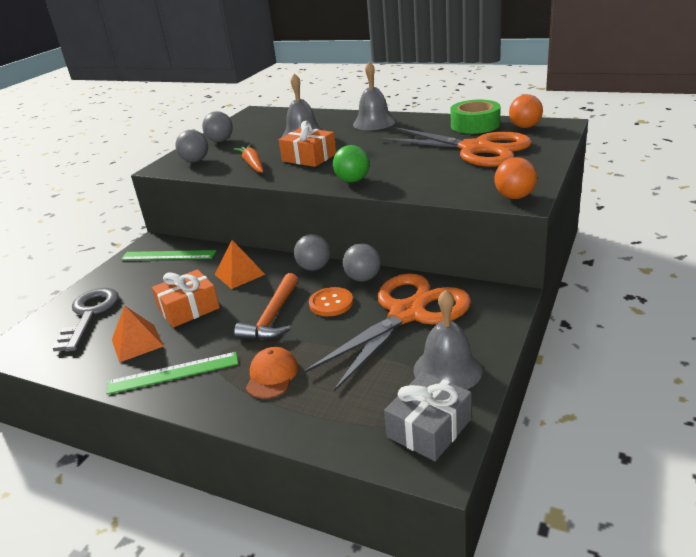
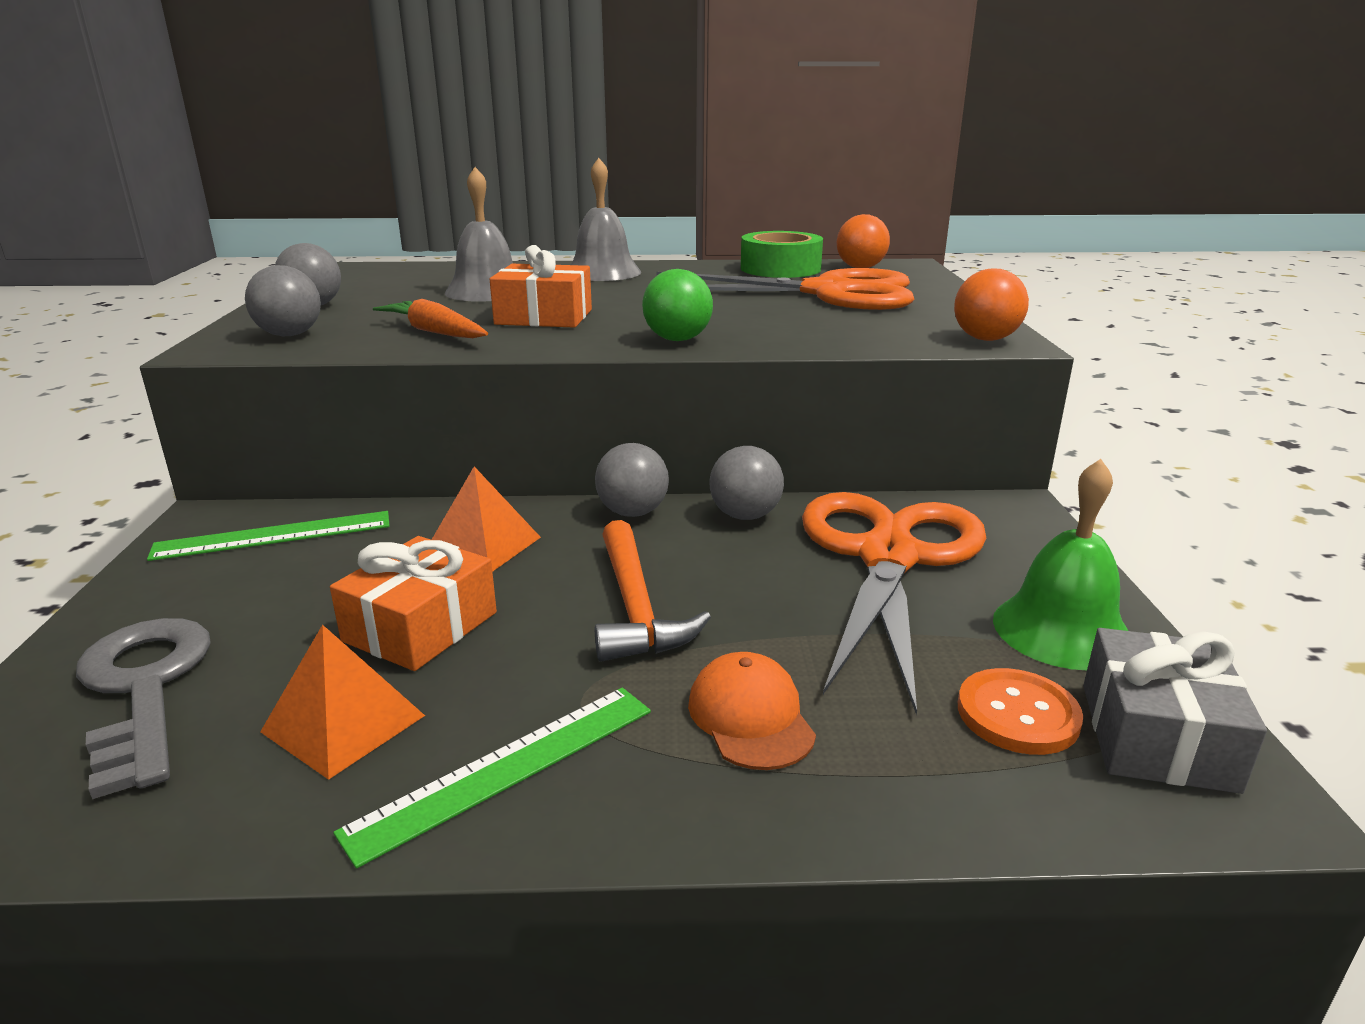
camera: 30 degrees left, 5 degrees down
orange button [309,287,353,316] -> orange button moved to [958,668,1083,755]
grey bell [414,289,483,390] -> green bell [993,459,1128,670]

